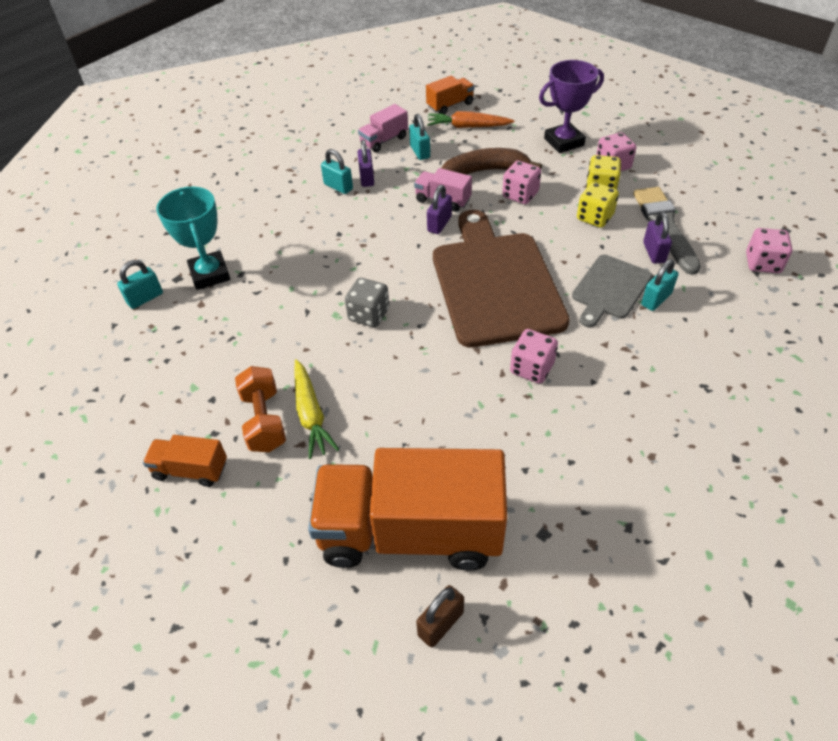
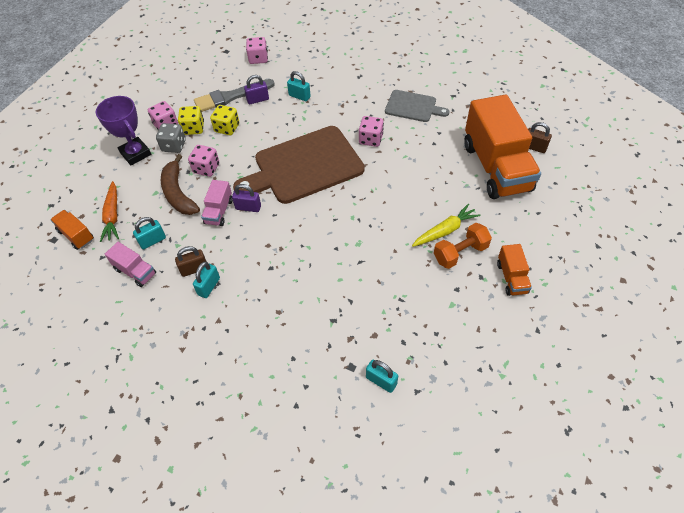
camera: 105 degrees left, 5 degrees up
turquoise trophy [156,187,230,290] -> none
grey dice [345,278,389,327] -> grey dice moved to [156,123,186,153]
purple padlock [358,140,374,187] -> brown padlock [175,246,207,277]
grey cutting board [572,255,652,327] -> grey cutting board moved to [385,90,449,122]

